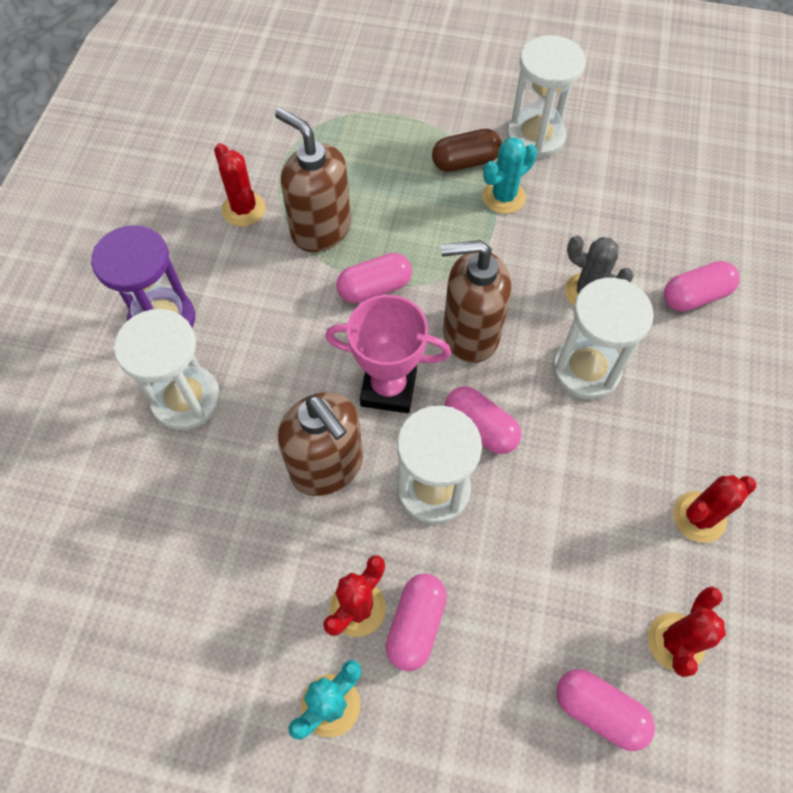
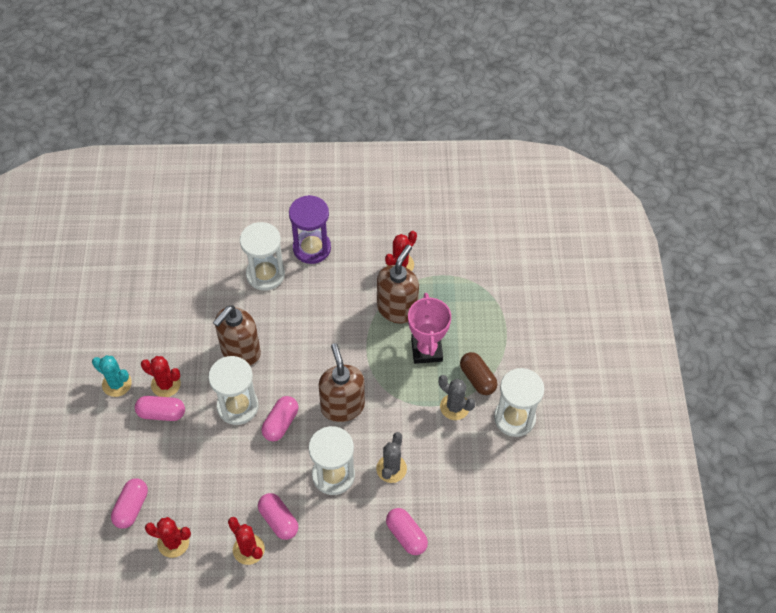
camera: 75 degrees right, 5 degrees down
pink trophy [325,295,451,413] -> pink trophy moved to [408,293,451,364]
pink capsule [336,253,412,304] -> pink capsule moved to [258,493,298,540]
turquoise cactus [482,137,537,214] -> grey cactus [439,375,475,420]

